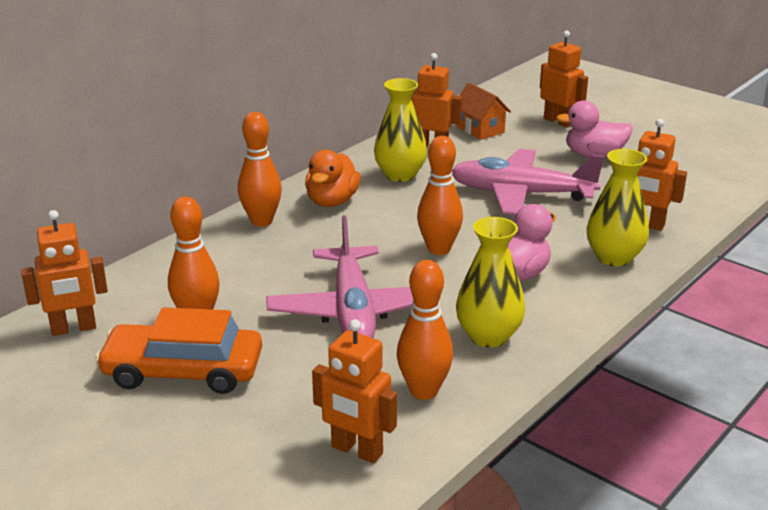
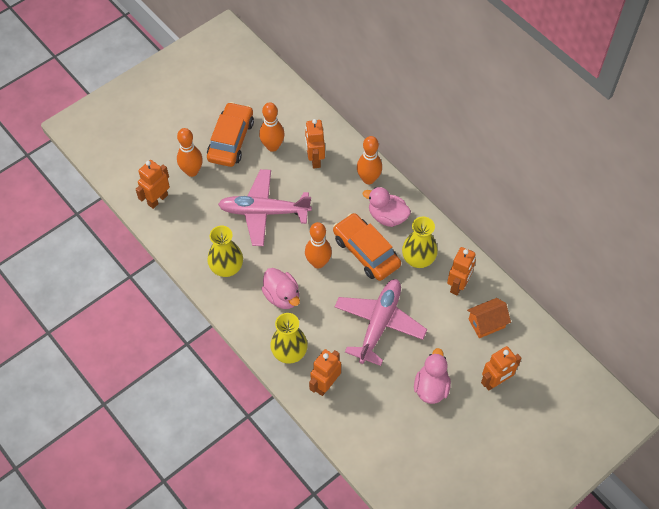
camera: 100 degrees right, 30 degrees up
orange robot [21,210,108,336] -> orange robot moved to [305,119,325,169]
orange duck [305,150,361,207] -> pink duck [363,187,411,227]
orange bowling pin [397,260,453,400] -> orange bowling pin moved to [177,128,203,177]
none -> orange car [333,213,401,281]

